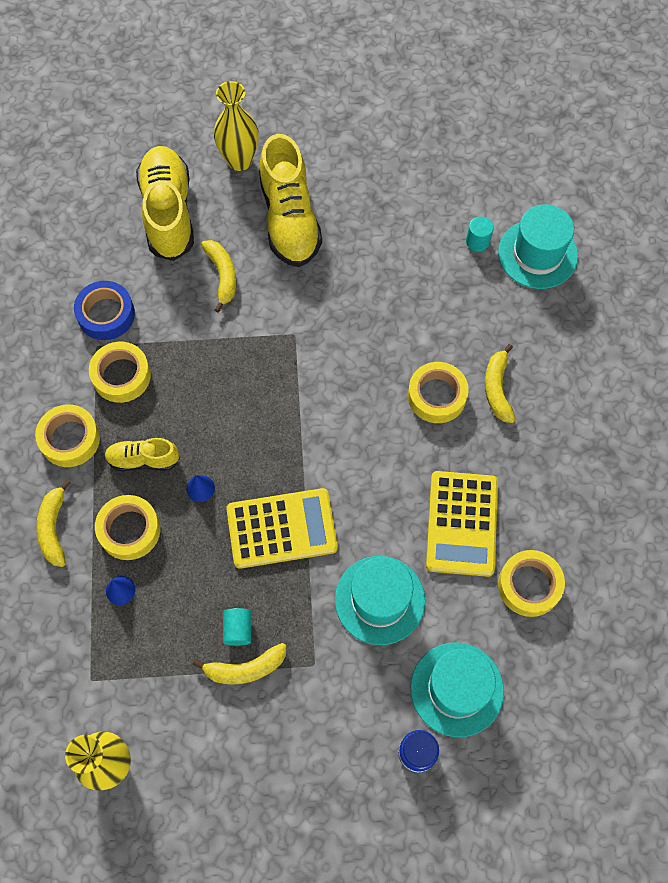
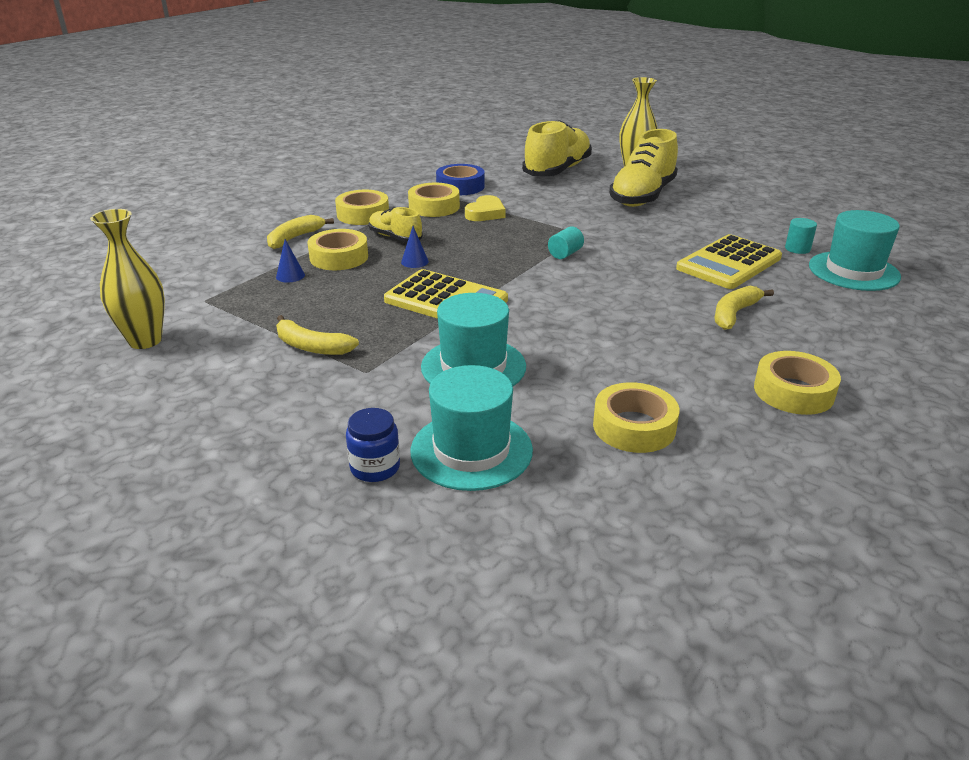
camera: 40 degrees right, 35 degrees down
yellow banana [201,240,236,313] -> none
turquoise cylinder [223,608,251,646] -> turquoise cylinder moved to [548,226,584,259]
yellow tape [408,362,469,423] -> yellow tape moved to [754,351,841,415]
yellow calculator [426,471,498,577] -> yellow calculator moved to [676,234,782,289]
none -> yellow heart [465,195,506,221]

